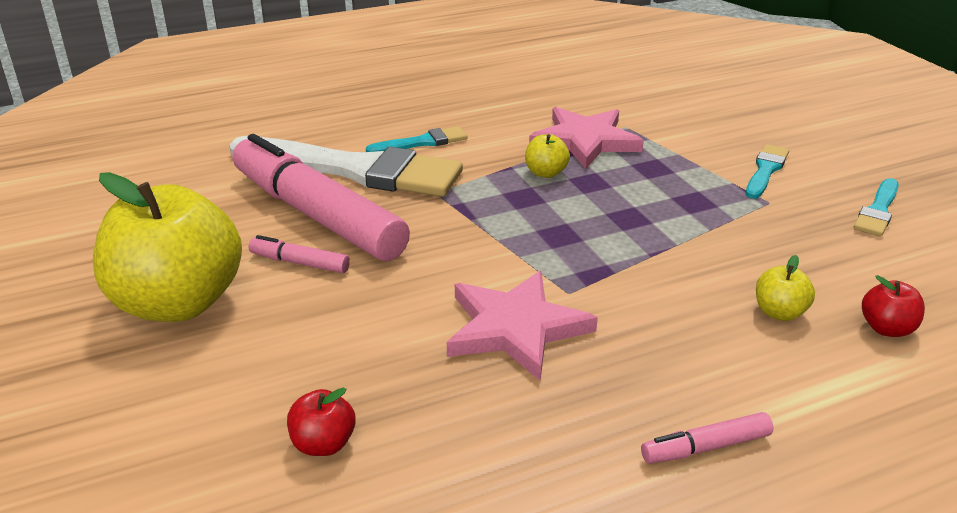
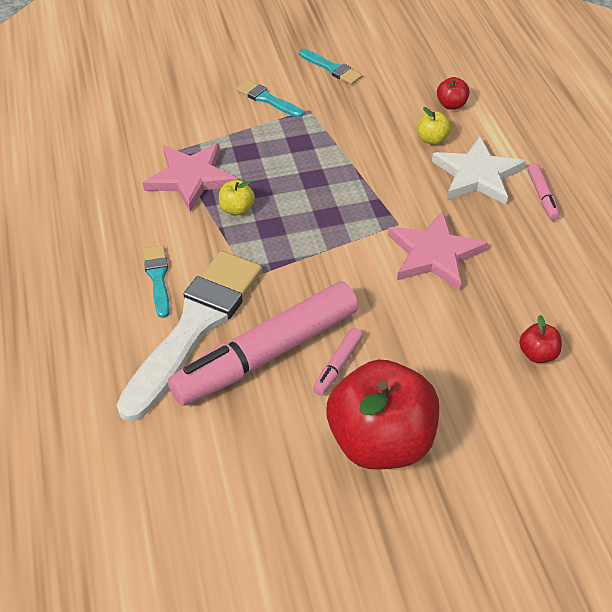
camera: 80 degrees left, 15 degrees up
yellow apple [93,172,242,322] -> red apple [326,360,439,470]
none -> white star [432,136,526,204]

